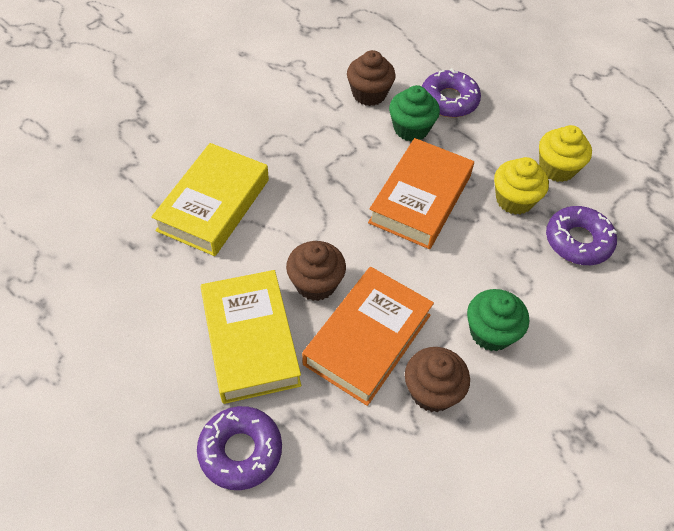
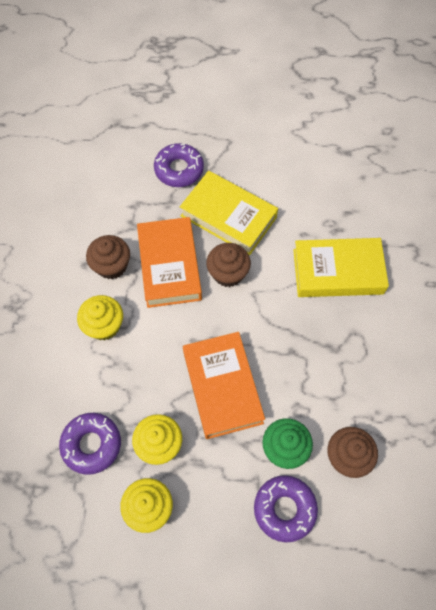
camera: 140 degrees right, 10 degrees up
yellow book [151,143,269,256] -> yellow book turned 75 degrees counterclockwise [293,238,389,297]
green cupcake [467,289,529,351] -> yellow cupcake [77,295,123,340]

